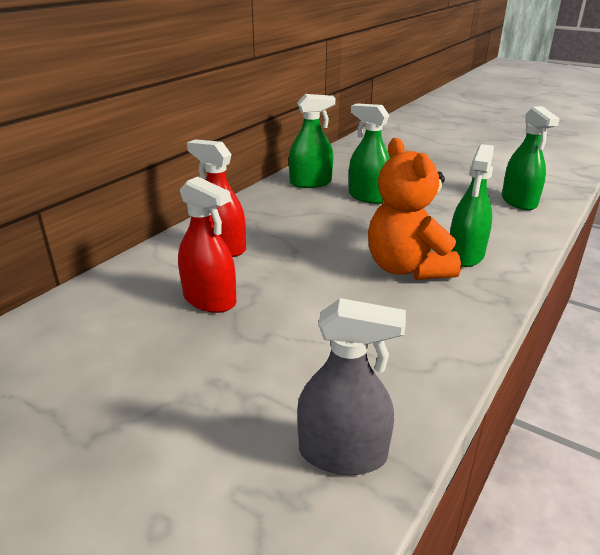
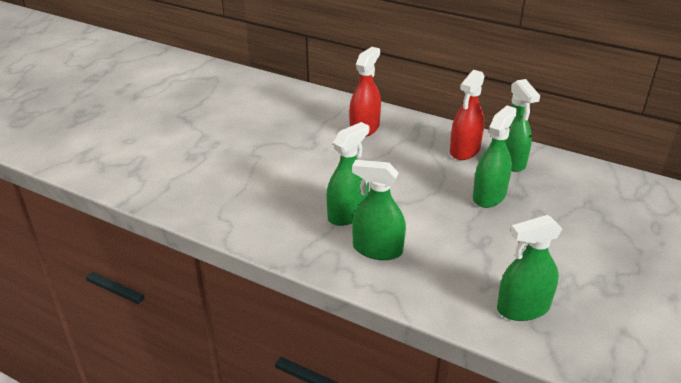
camera: 85 degrees right, 5 degrees up
red spray bottle [178,177,237,313] -> red spray bottle moved to [450,70,485,160]
grey spray bottle [297,298,406,475] -> none
orange teddy bear [368,138,461,280] -> green spray bottle [326,122,369,226]

